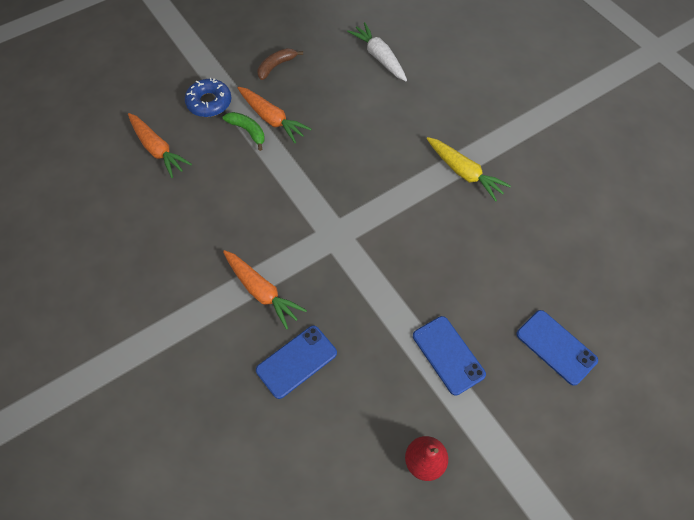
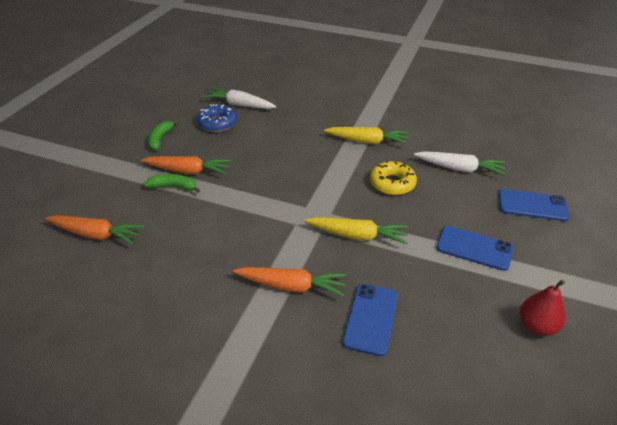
camera: 35 degrees left, 20 degrees down
blue donut [185,78,231,117] -> blue donut moved to [197,104,237,132]
brown banana [258,48,303,80] -> green banana [148,120,179,151]
none -> yellow carrot [305,217,409,245]
none -> yellow donut [370,160,417,195]
none -> white carrot [414,151,506,176]

